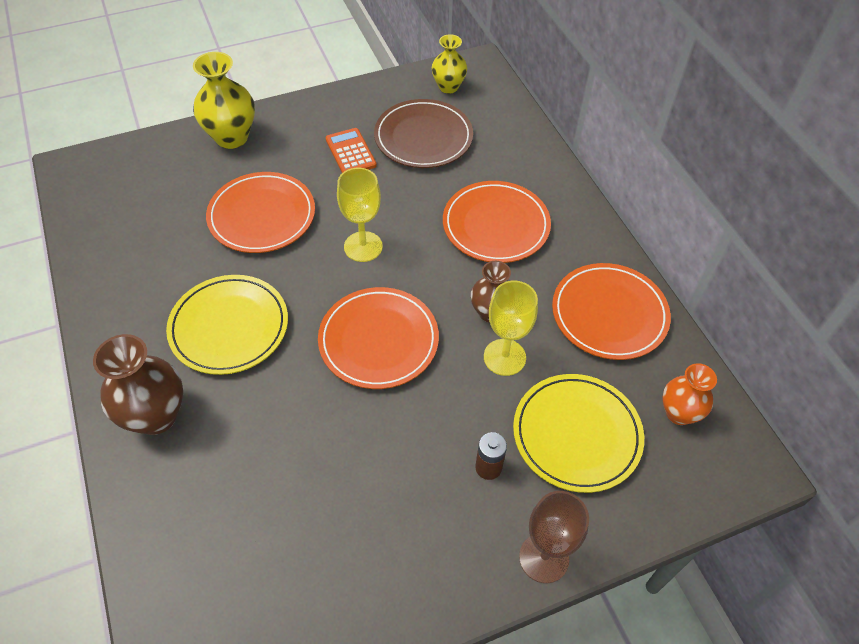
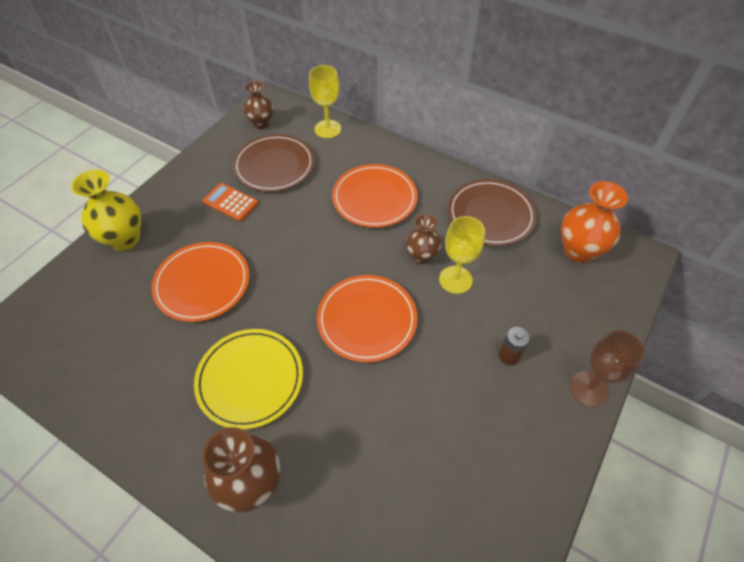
camera: 35 degrees left, 0 degrees up
yellow goblet [337,168,383,262] -> yellow goblet moved to [309,65,341,138]
yellow vase [432,34,467,94] -> brown vase [244,81,273,129]
yellow plate [513,374,644,493] -> none
orange plate [552,263,671,360] -> brown plate [448,179,536,246]
orange vase [662,363,717,425] -> orange vase [561,181,628,263], size x1.56

